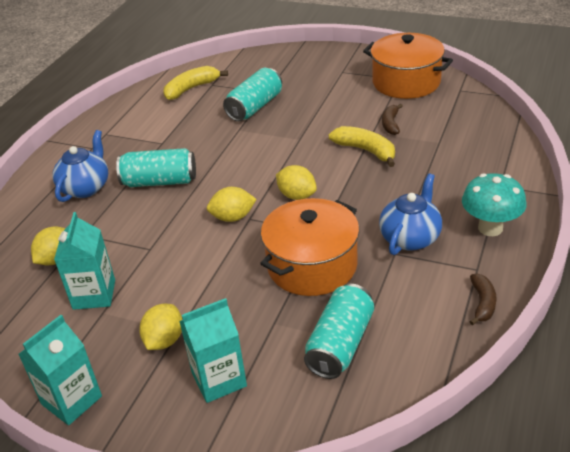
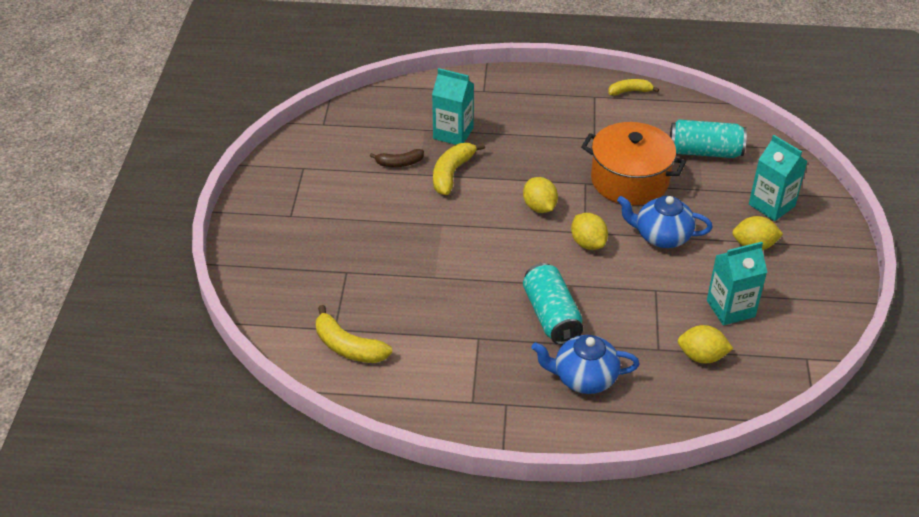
camera: 110 degrees left, 5 degrees up
turquoise carton [18,315,102,425] -> turquoise carton moved to [432,68,474,145]
turquoise can [223,68,282,121] -> none
yellow lemon [276,165,317,200] -> yellow lemon turned 45 degrees counterclockwise [523,177,558,213]
orange pot [363,33,453,99] -> none
blue teapot [379,173,442,255] -> blue teapot moved to [617,196,713,248]
turquoise mushroom [462,173,526,236] -> none
brown banana [470,274,496,326] -> yellow banana [608,79,659,96]

